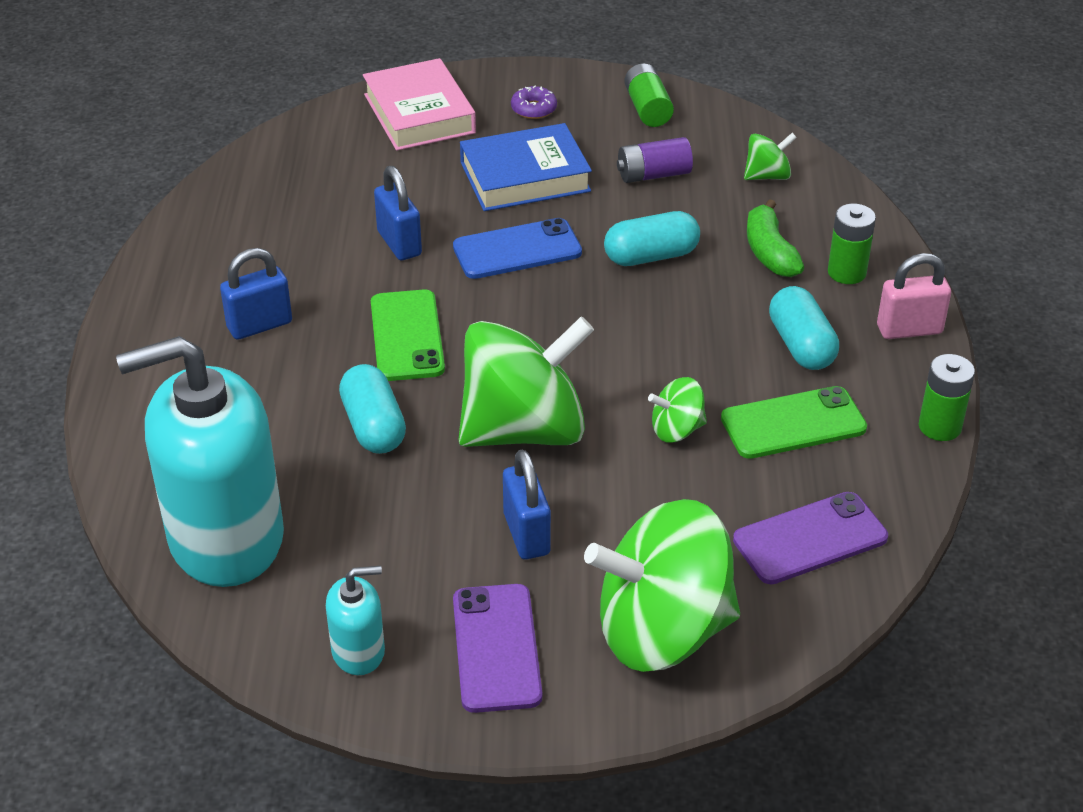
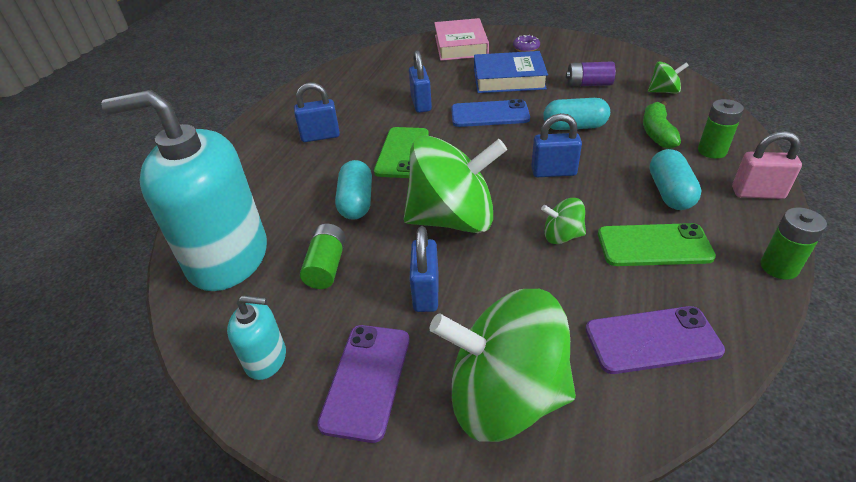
camera: 20 degrees right, 0 degrees up
green battery [624,63,674,127] -> green battery moved to [300,224,346,289]
none -> blue padlock [531,113,582,177]

